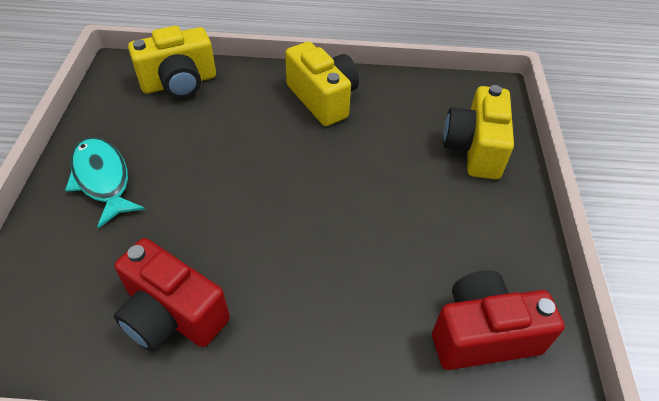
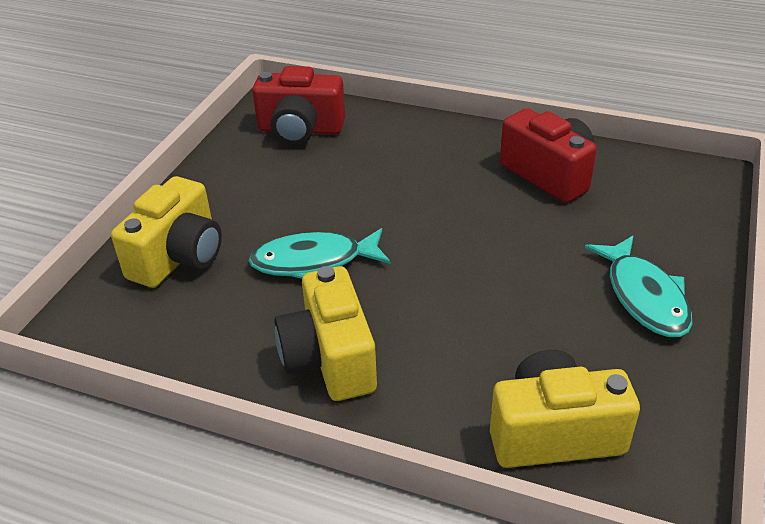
camera: 160 degrees left, 10 degrees down
none -> turquoise fish [248,228,391,279]

